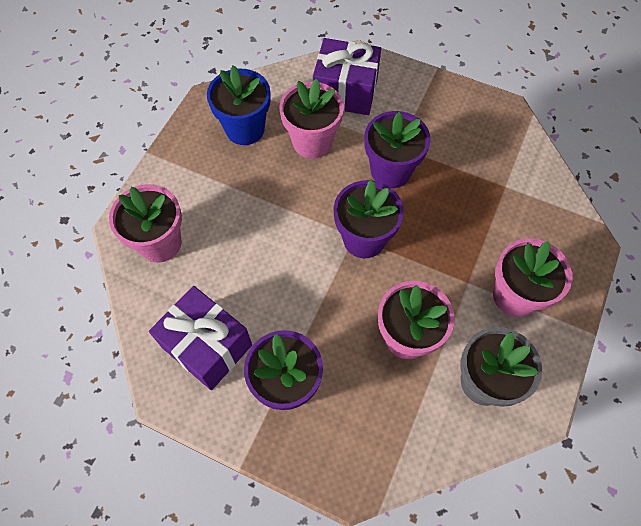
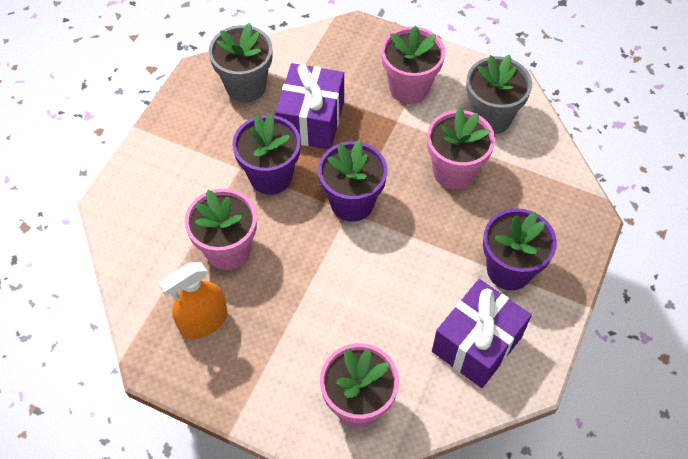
camera: 90 degrees left, 5 degrees down
blue flower pot [207,65,270,145] -> orange spray bottle [158,262,227,339]
purple gift [313,38,381,115] -> purple gift moved to [276,63,344,149]
none -> grey flower pot [209,23,273,103]

